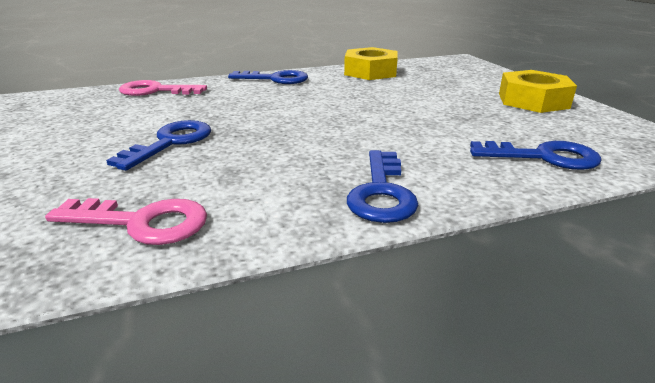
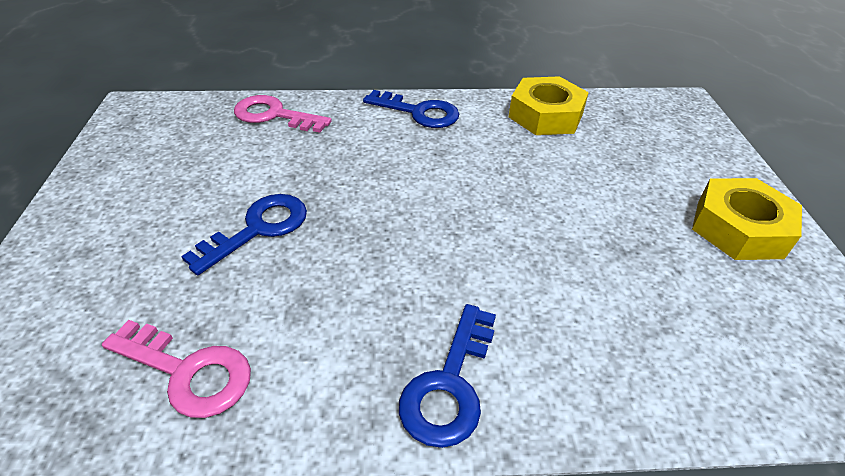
camera: 15 degrees right, 15 degrees up
blue key [470,141,601,170] -> none

